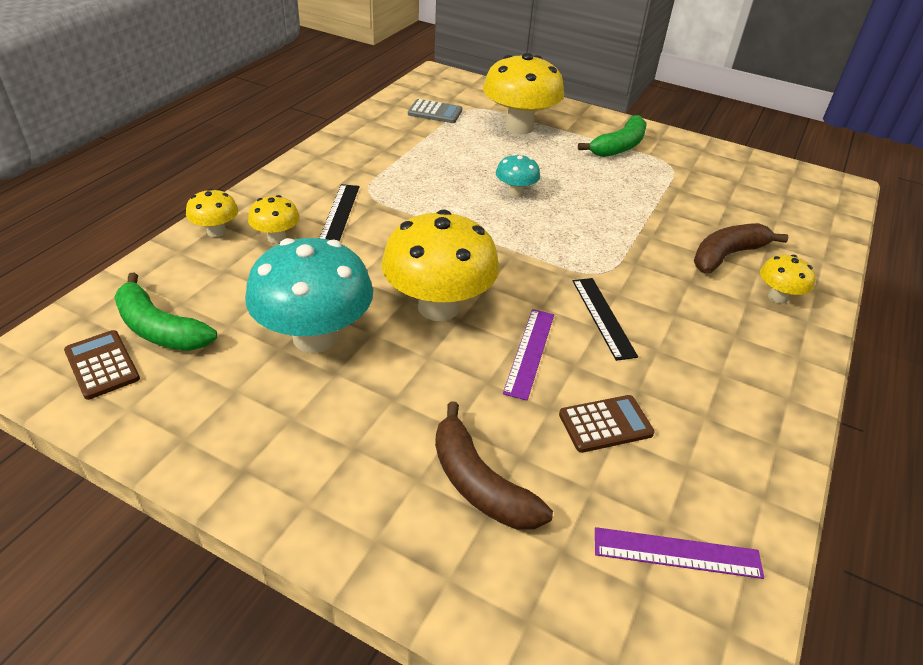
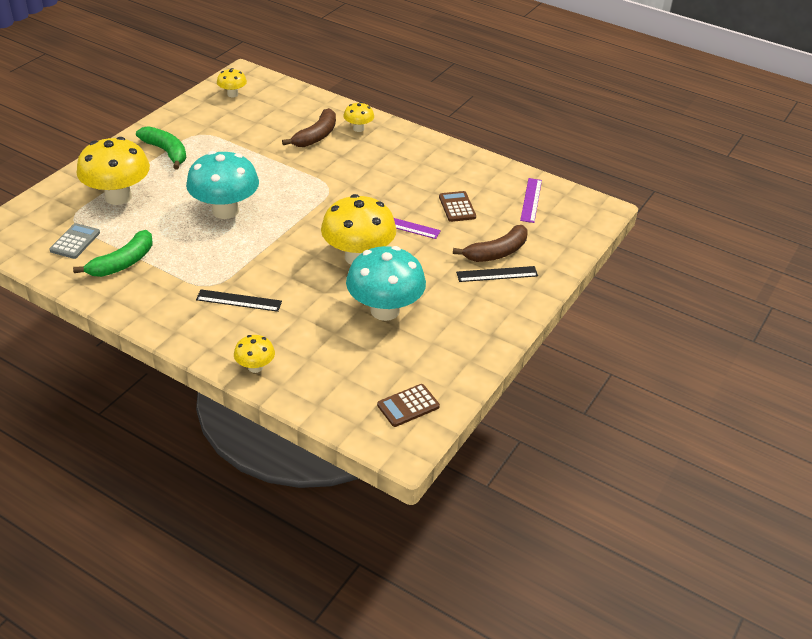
camera: 85 degrees left, 0 degrees up
green banana [114,272,217,351] -> green banana moved to [73,230,153,277]
yellow mushroom [248,195,300,244] -> yellow mushroom moved to [217,68,247,97]
turquoise mushroom [496,154,540,197] -> turquoise mushroom [186,151,259,219], size x2.06
black ruler [573,278,638,361] -> black ruler moved to [456,266,538,282]
brown banana [694,223,788,273] -> brown banana turned 120 degrees counterclockwise [282,108,336,147]

